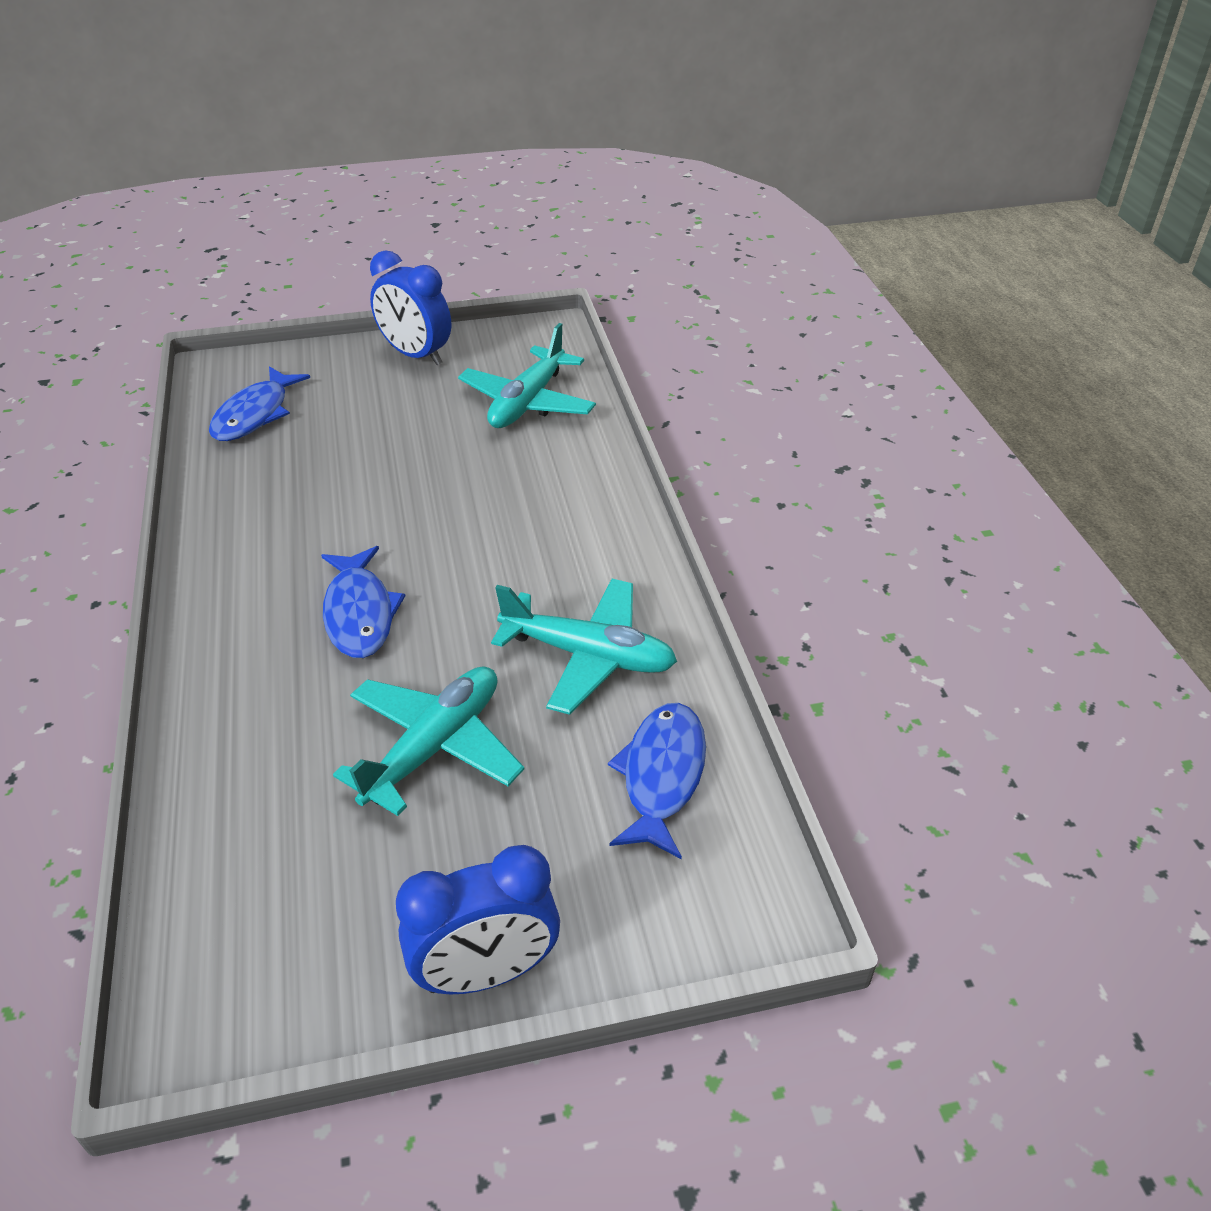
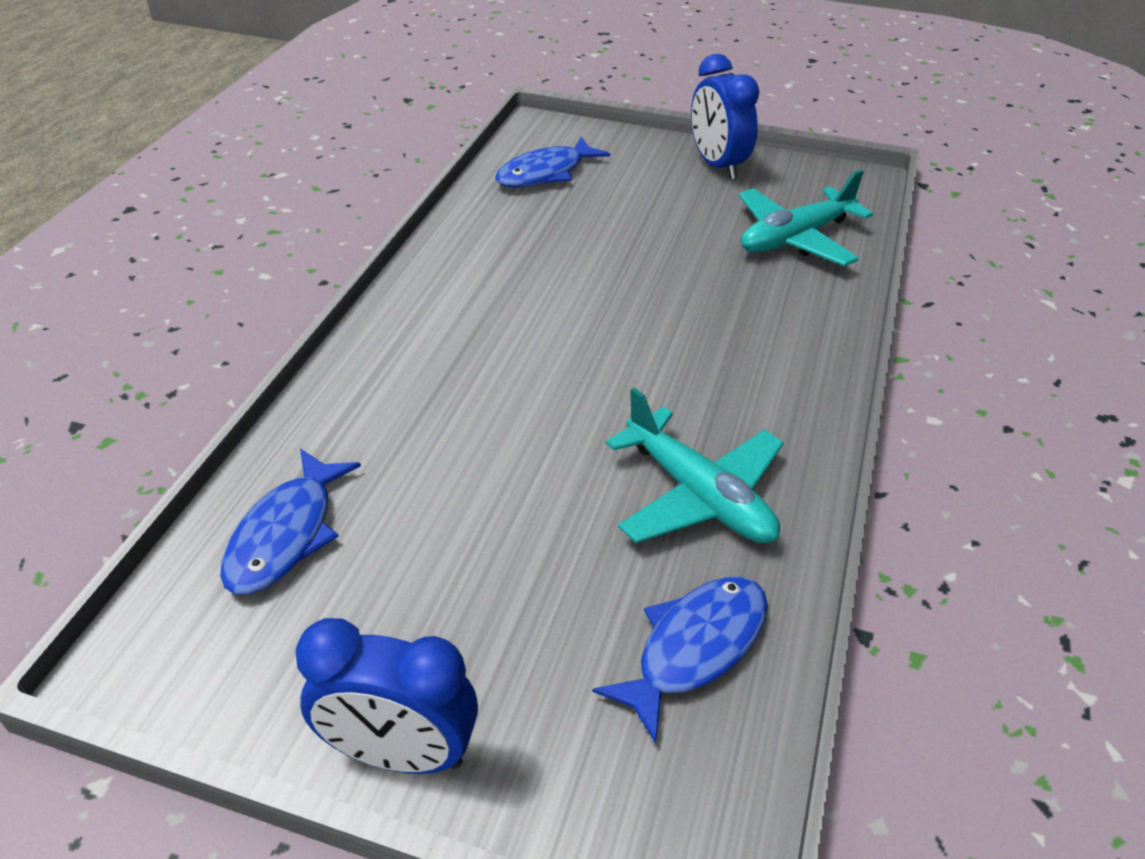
camera: 30 degrees right, 0 degrees up
blue fish [321,546,405,658] -> blue fish moved to [220,449,361,594]
turquoise plane [333,667,524,816] -> none

